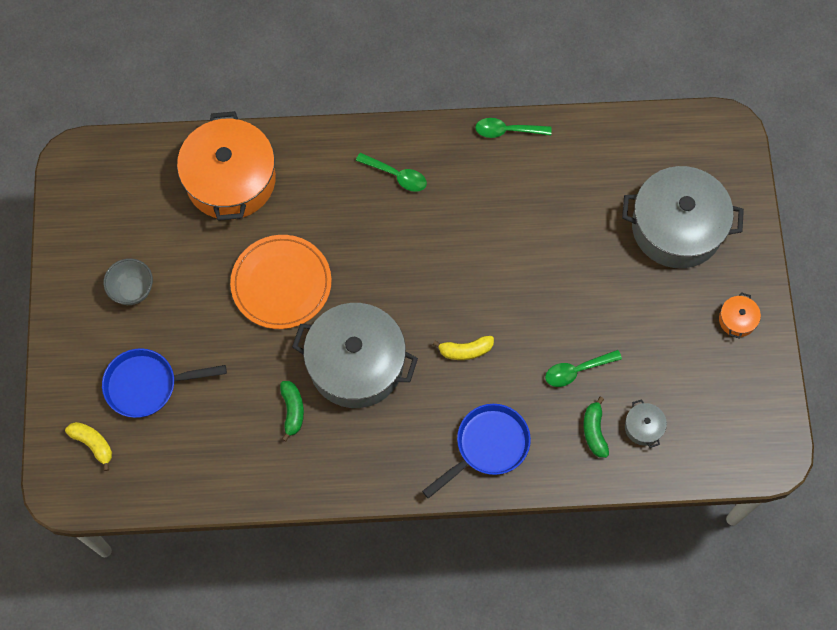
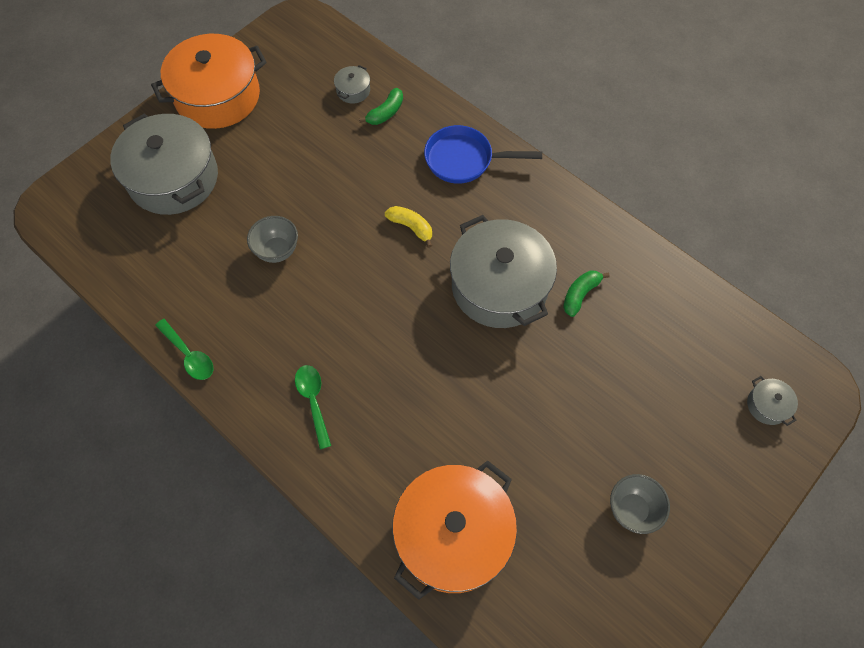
camera: 135 degrees left, 5 degrees down
yellow banana [65,422,112,471] -> grey pot [747,376,798,426]
blue pan [102,348,227,418] -> none
orange plate [230,235,332,329] -> none
green spoon [545,350,622,387] -> none
orange pot [719,292,761,338] -> orange pot [151,34,267,129], size x2.50
none -> grey bowl [247,216,298,263]

